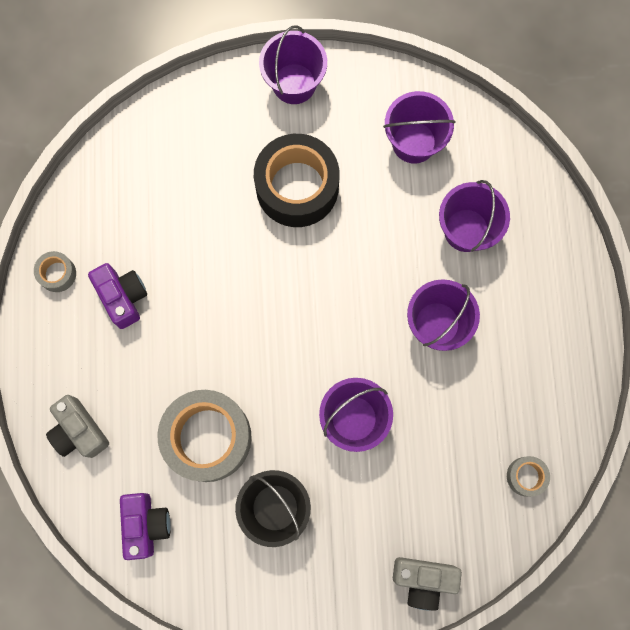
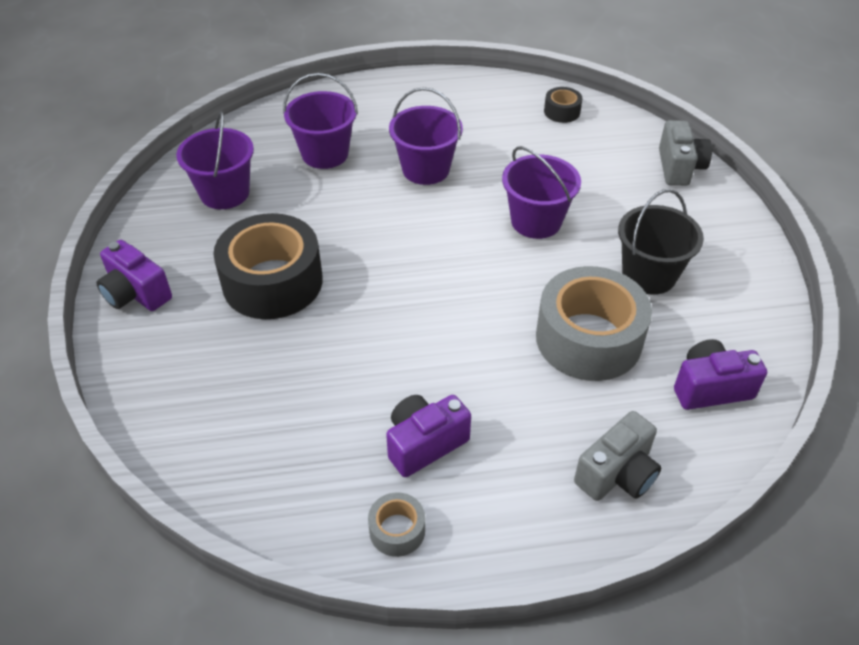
camera: 95 degrees left, 30 degrees down
purple bucket [259,25,327,104] -> purple camera [96,240,172,311]
grey tape [507,456,550,497] -> black tape [544,87,583,123]

